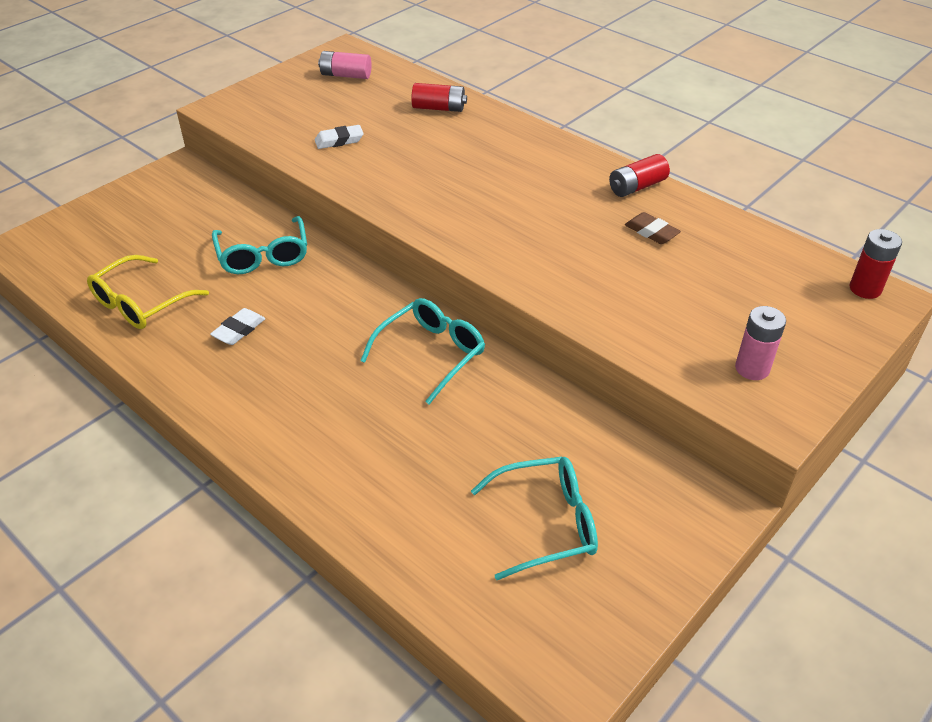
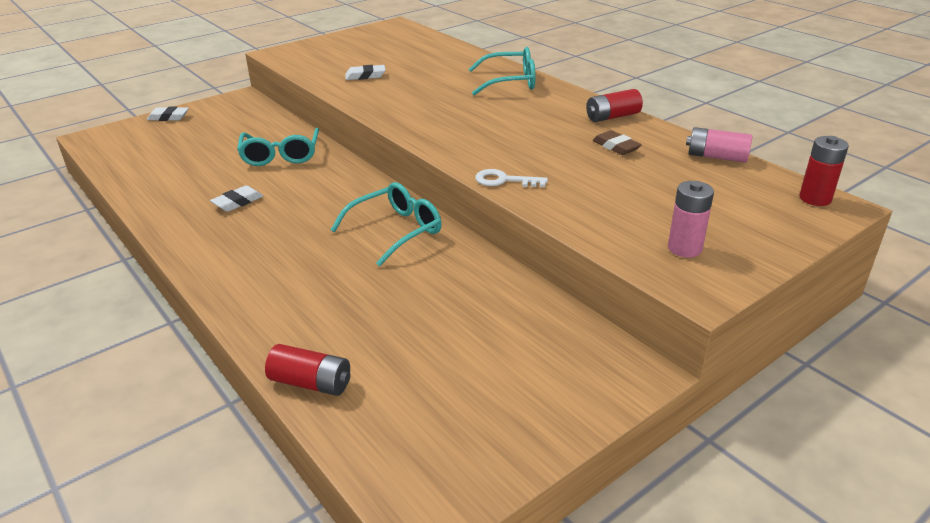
camera: 10 degrees right, 10 degrees down
yellow glasses [87,255,209,329] -> none
pink battery [318,51,372,79] -> pink battery moved to [686,127,753,163]
red battery [411,83,467,112] -> red battery moved to [265,344,350,396]
turquoise glasses [471,457,598,580] -> turquoise glasses moved to [468,47,535,95]
none -> white eraser [147,107,189,121]
none -> white key [475,169,548,187]

